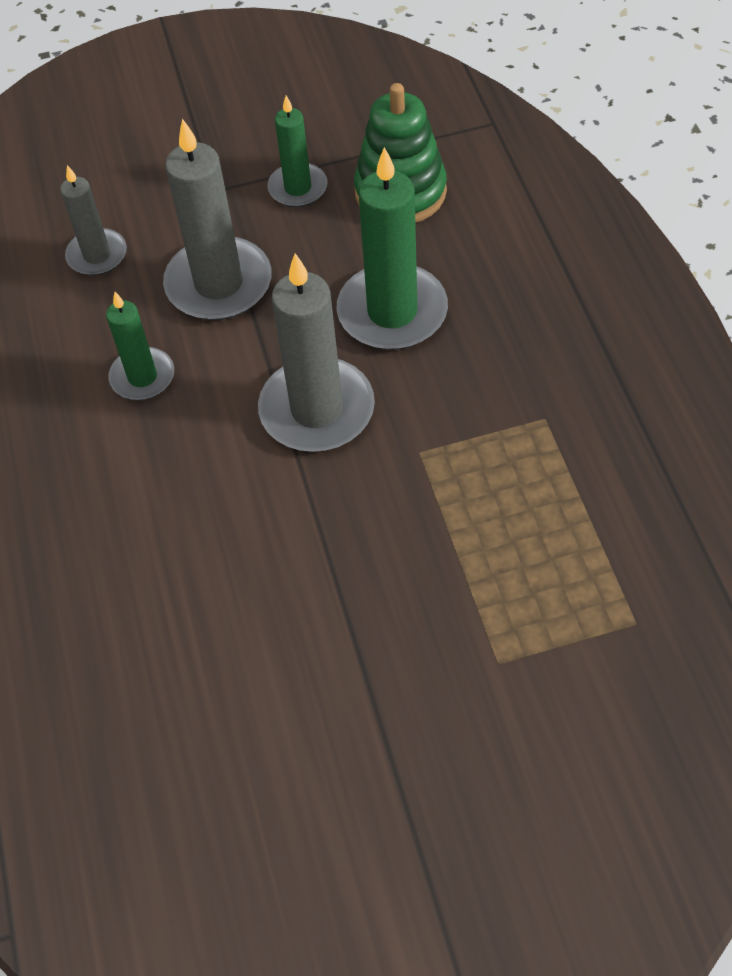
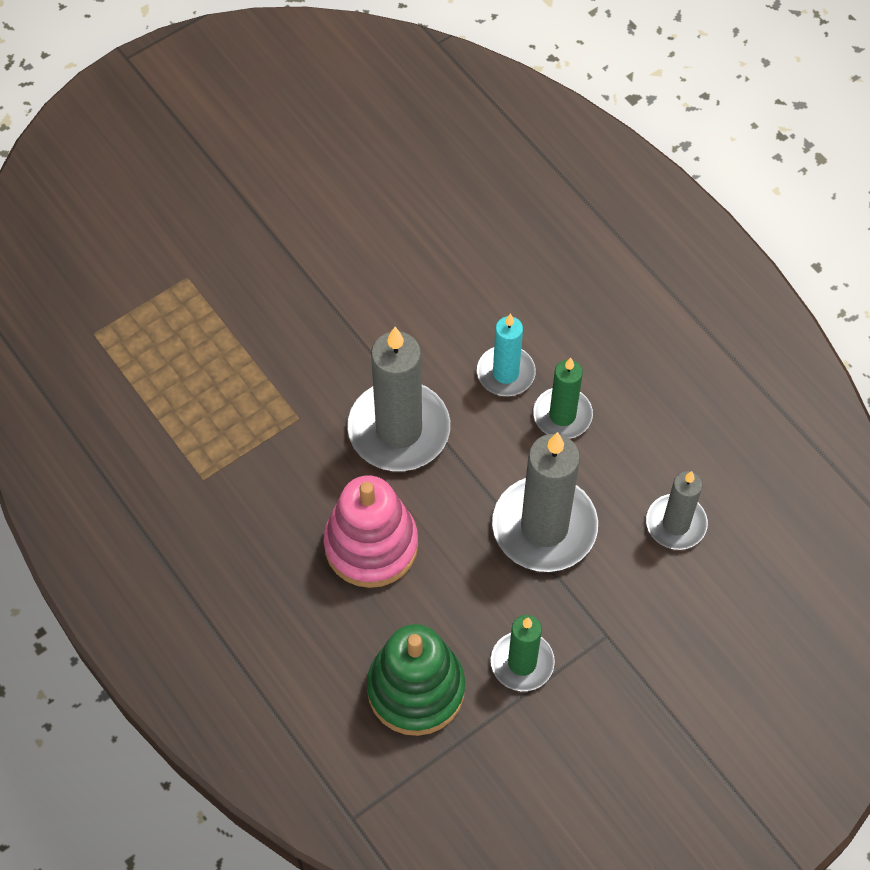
camera: 155 degrees right, 5 degrees up
green candle [337,147,448,350] -> pink stacking toy [324,475,418,588]
none -> turquoise candle [477,313,536,396]

